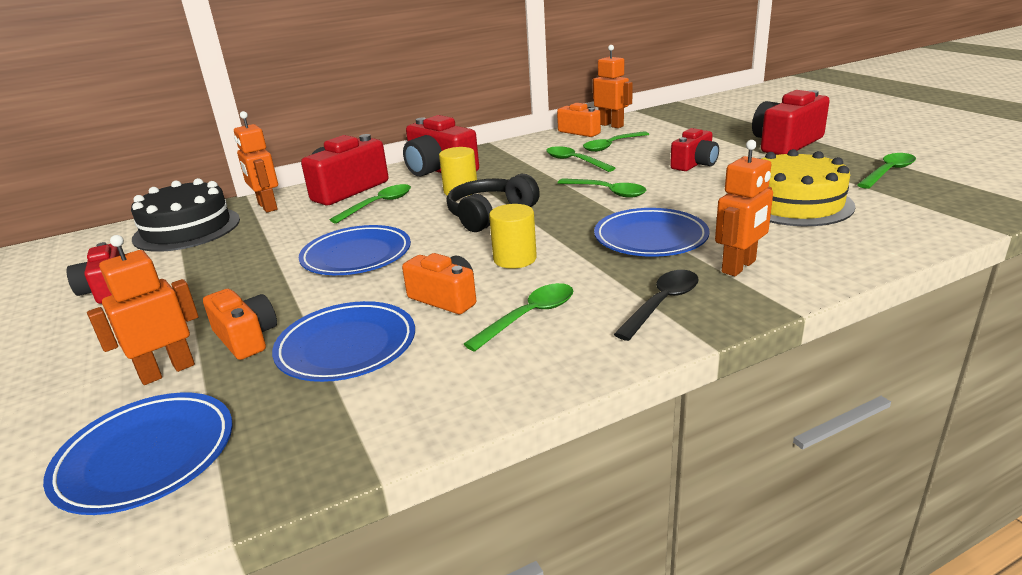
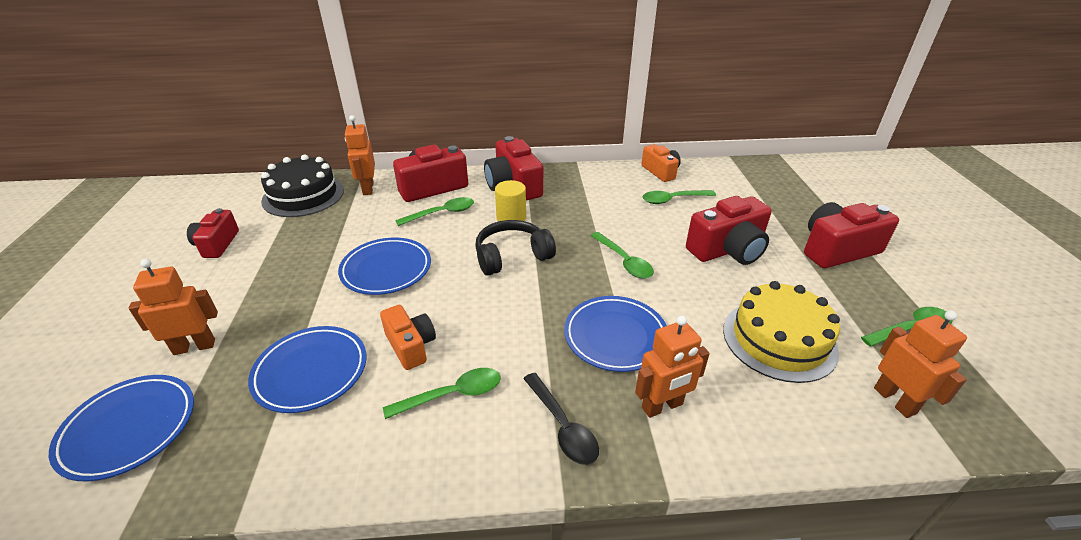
camera: 20 degrees right, 10 degrees up
orange camera [203,289,277,360] -> none
yellow cylinder [489,204,537,269] -> none
green spoon [546,146,615,172] -> none
orange robot [593,45,633,128] -> orange robot moved to [874,310,967,418]
black spoon [614,270,699,341] -> black spoon turned 90 degrees clockwise [523,373,599,465]
red camera [670,128,719,171] -> red camera [686,196,772,265], size x1.59

